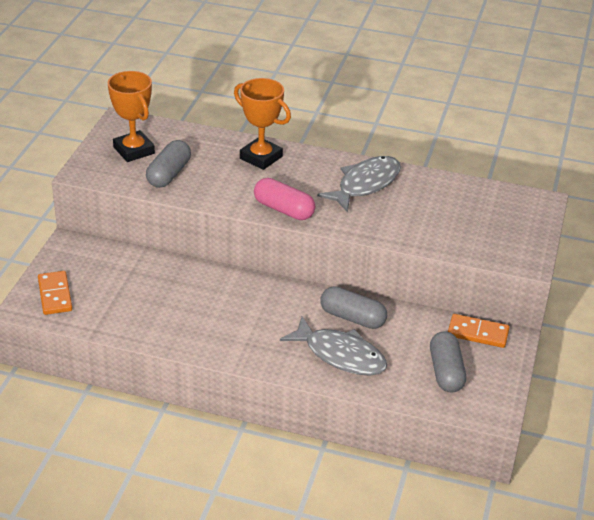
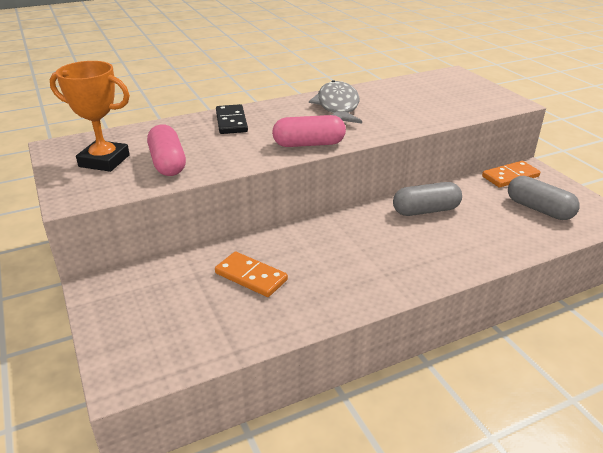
camera: 40 degrees left, 5 degrees down
orange domino [38,271,72,315] -> orange domino moved to [215,252,288,297]
grey capsule [146,140,191,188] -> pink capsule [147,124,186,176]
orange trophy [234,78,291,170] -> black domino [216,104,248,134]
grey fish [280,316,388,376] -> none

